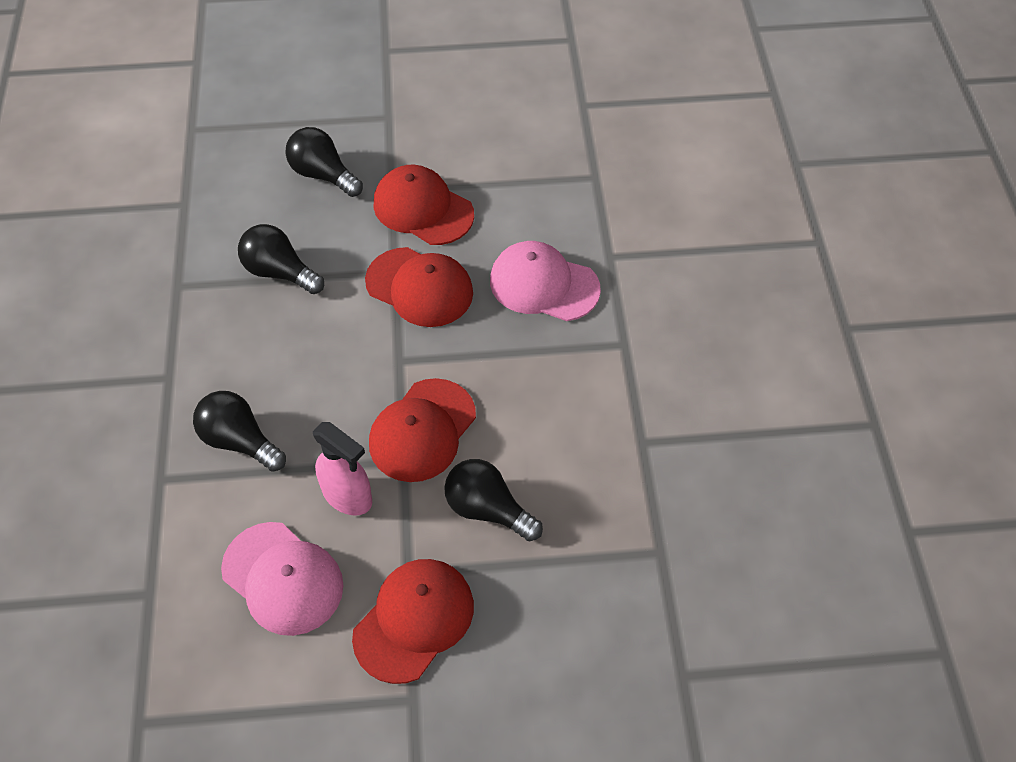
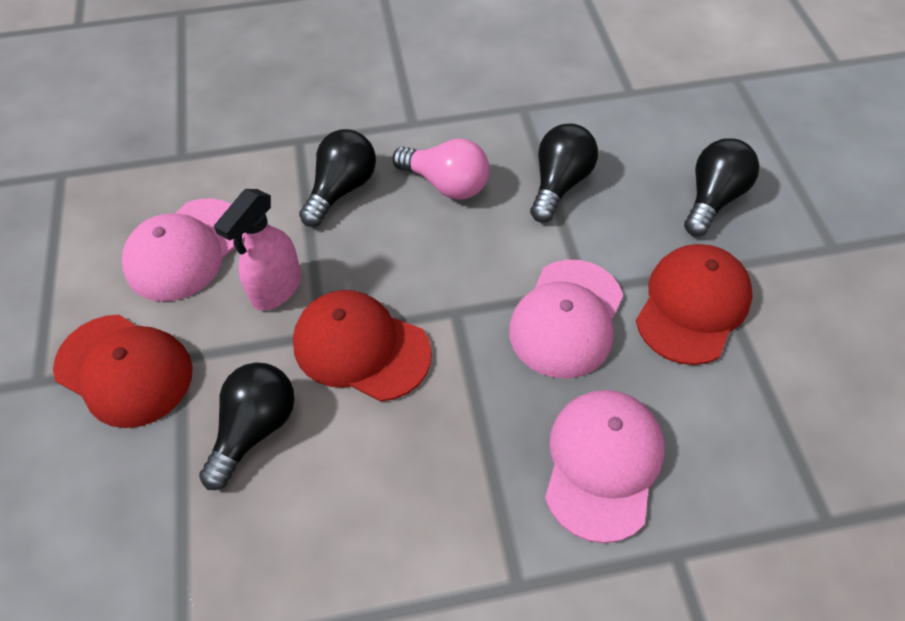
camera: 85 degrees right, 0 degrees up
red cap [365,247,473,327] -> pink cap [509,260,623,378]
none -> pink light bulb [392,138,490,200]

